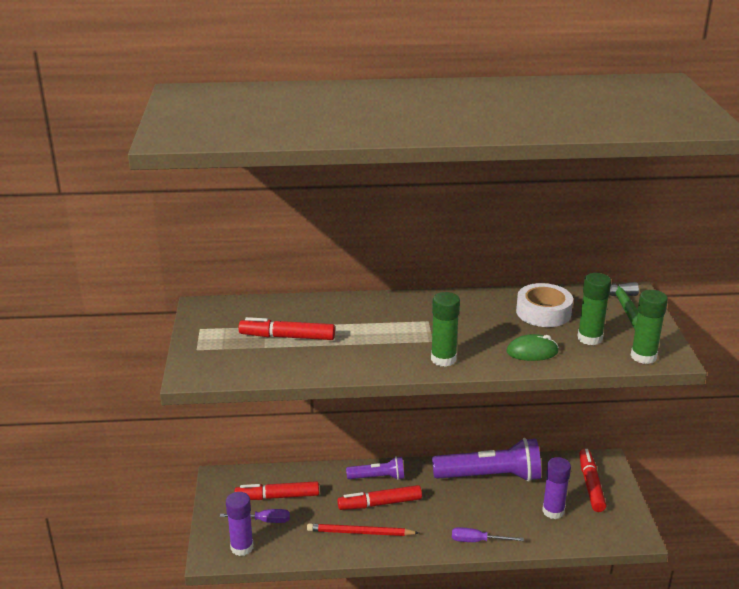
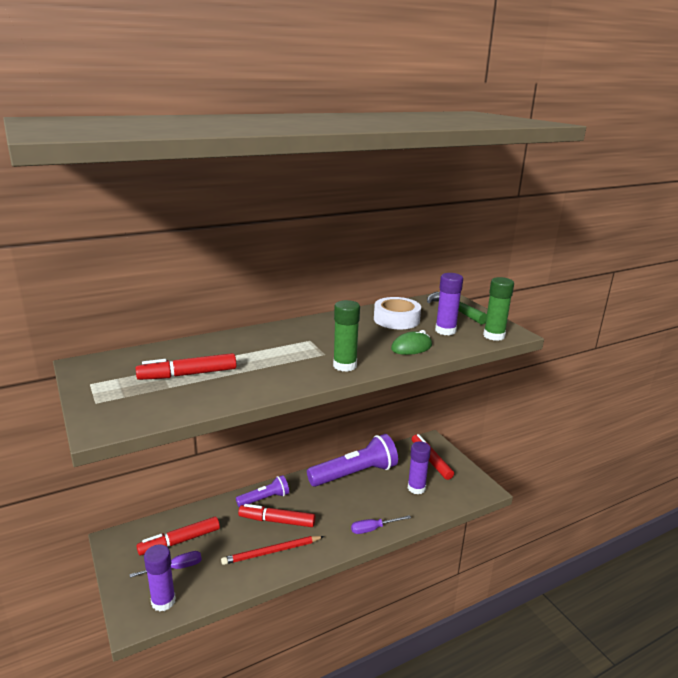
camera: 25 degrees left, 5 degrees down
red marker [337,485,422,510] -> red marker turned 45 degrees clockwise [238,504,315,527]
green glue stick [577,273,611,345] -> purple glue stick [435,273,463,335]

